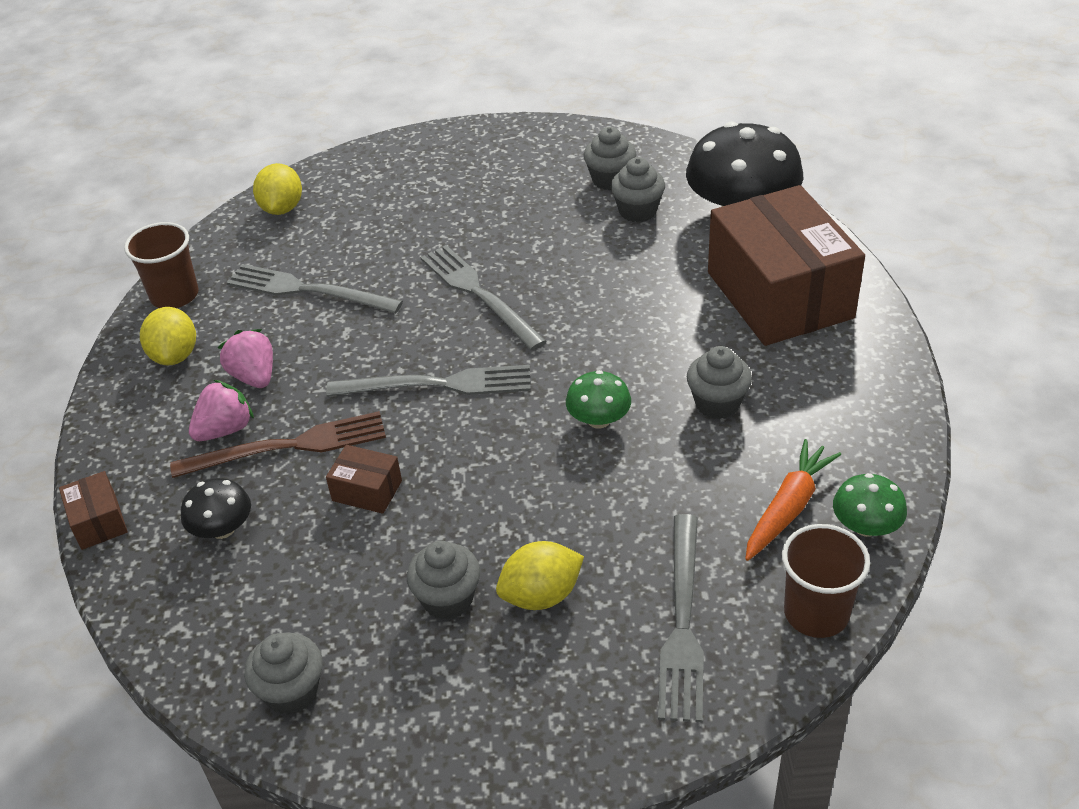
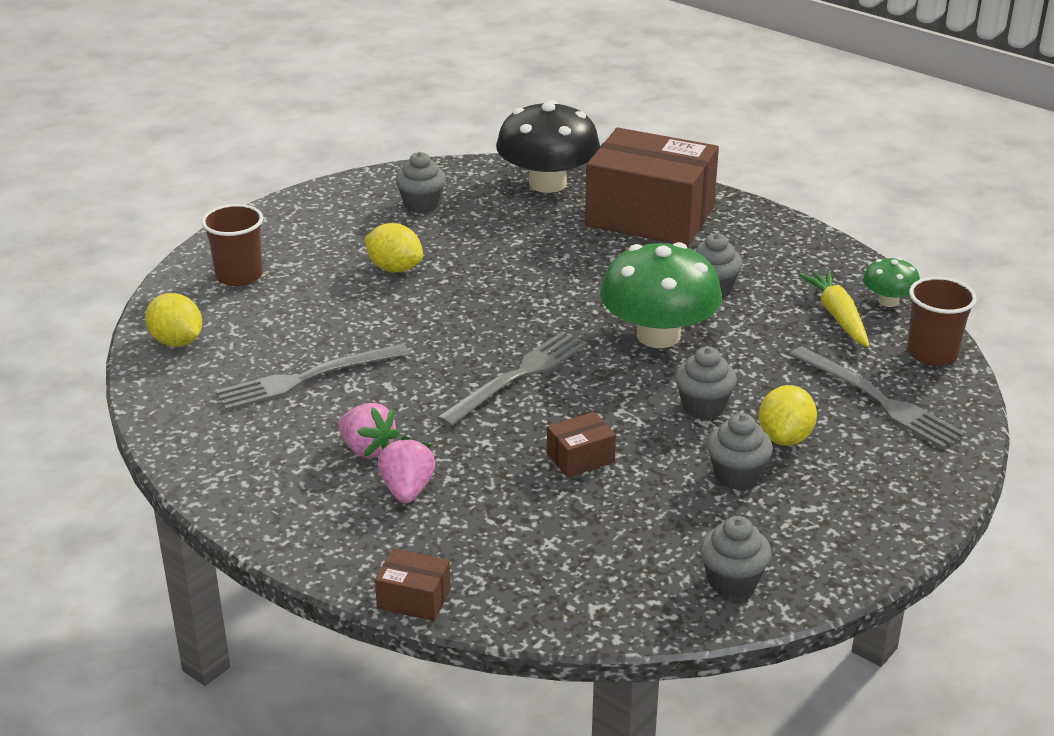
camera: 50 degrees left, 10 degrees down
brown cup [124,222,198,308] -> brown cup moved to [202,204,263,286]
yellow lemon [140,307,196,365] -> yellow lemon moved to [365,223,423,273]
brown fork [170,411,386,478] -> none
black mushroom [181,478,251,539] -> none
pink strawberry [218,329,273,388] -> pink strawberry turned 150 degrees counterclockwise [338,403,400,458]
grey fork [420,245,547,351] -> none
green mushroom [566,370,631,428] -> green mushroom [600,242,722,348], size x2.06
grey cupcake [611,157,665,222] -> grey cupcake moved to [675,347,737,419]
orange carrot [745,439,841,561] -> yellow carrot [799,270,870,347]

